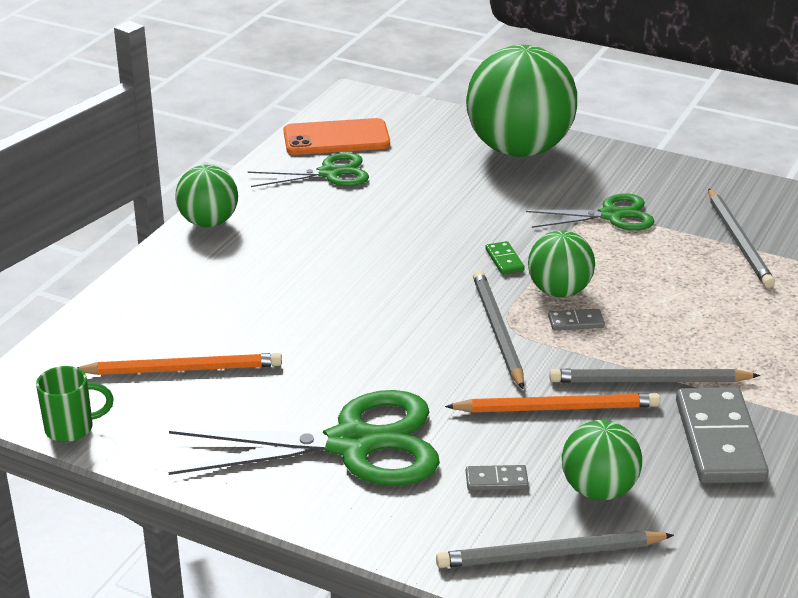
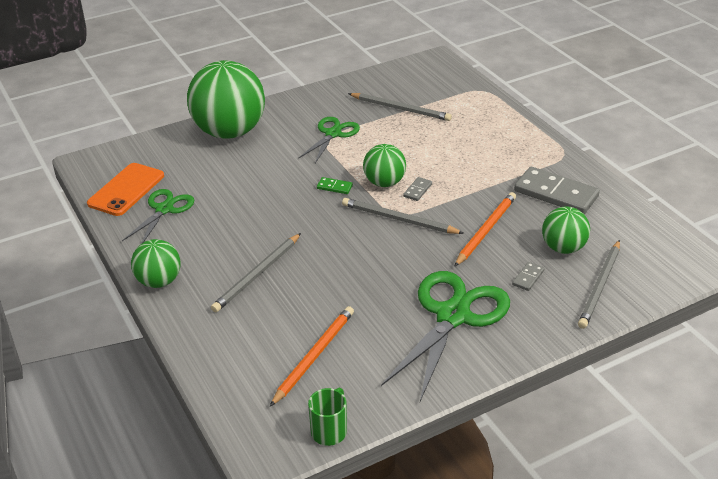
camera: 55 degrees left, 5 degrees up
grey pencil [549,369,760,383] -> grey pencil moved to [211,233,301,312]

